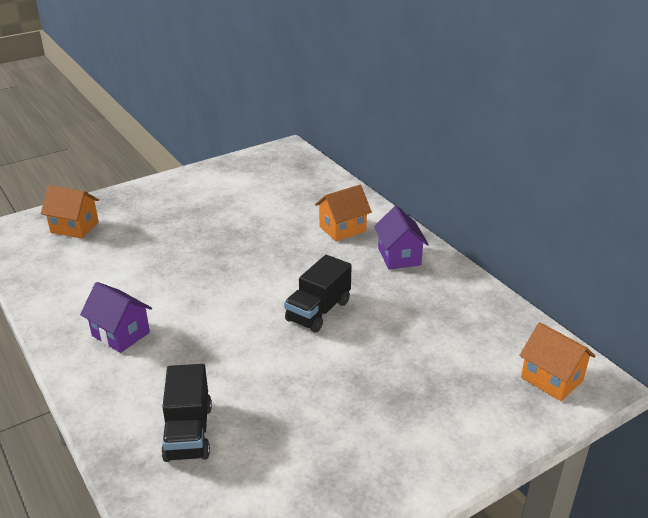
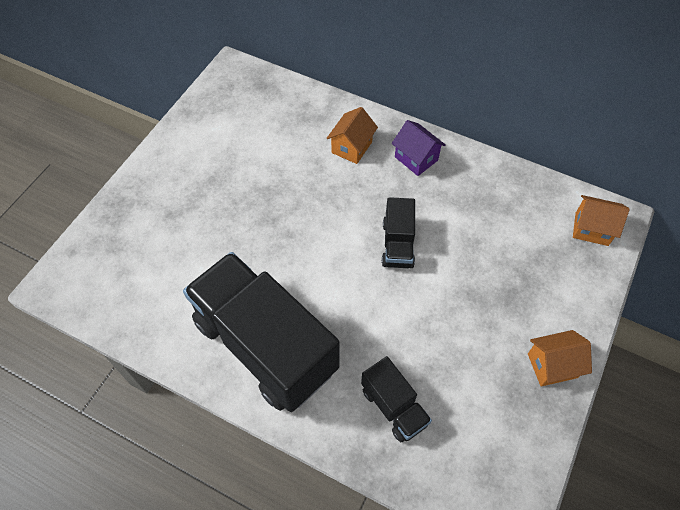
camera: 30 degrees left, 25 degrees up
orange house [41,185,99,239] -> orange house moved to [528,330,592,386]
purple house [80,282,152,353] -> black truck [183,252,340,412]

